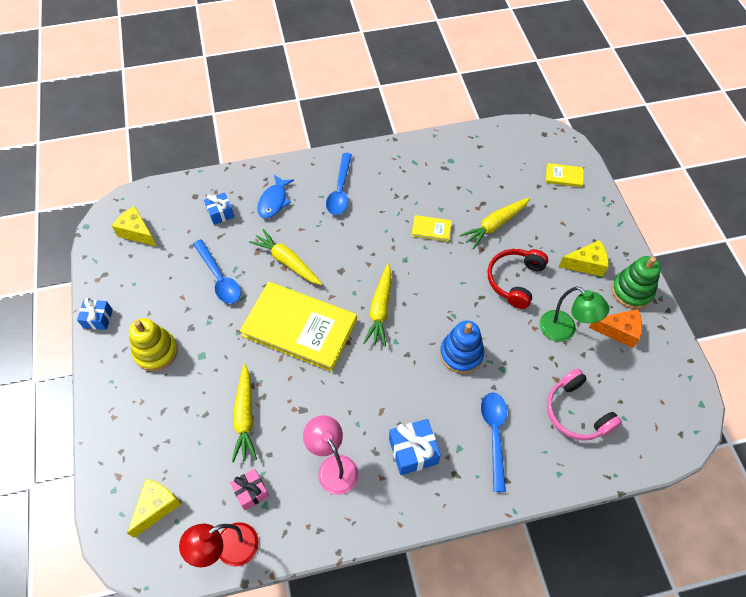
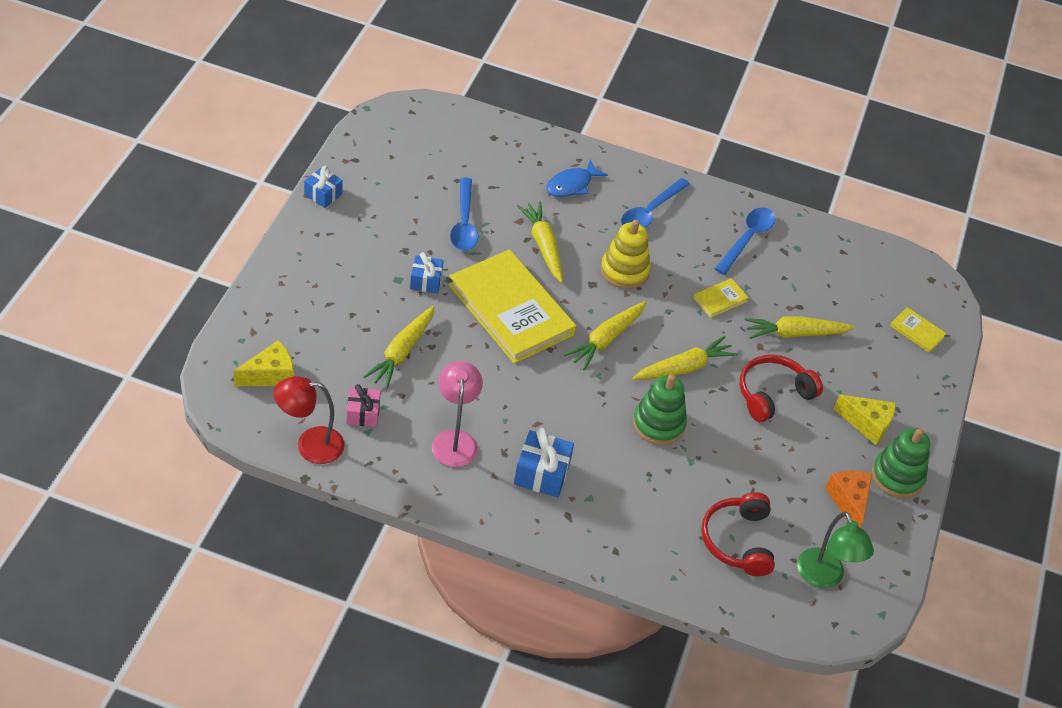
camera: 25 degrees right, 10 degrees down
yellow cheese [112,206,156,246] -> none
yellow stacking toy [129,318,178,371] -> yellow stacking toy moved to [601,220,651,289]
blue gift [204,192,234,225] -> blue gift moved to [410,252,444,294]
yellow book [411,215,452,242] -> yellow book turned 75 degrees counterclockwise [693,278,749,318]
blue stacking toy [440,321,484,374] -> green stacking toy [633,374,687,445]
blue spoon [481,392,507,492] -> blue spoon moved to [715,208,775,275]
green lamp [540,286,609,342] -> green lamp moved to [797,512,874,588]
pink headphones [547,368,622,441] -> red headphones [701,492,775,576]
orange cheese [589,309,642,348] -> orange cheese turned 135 degrees counterclockwise [825,471,872,528]
none -> yellow carrot [632,336,738,380]

